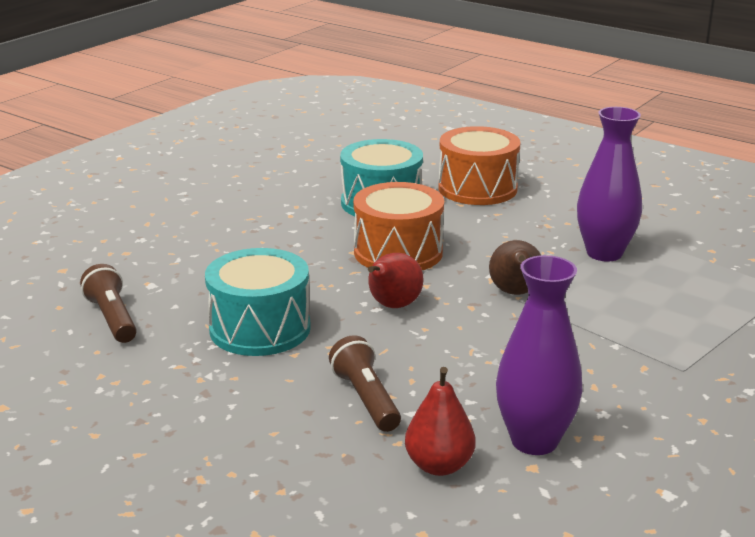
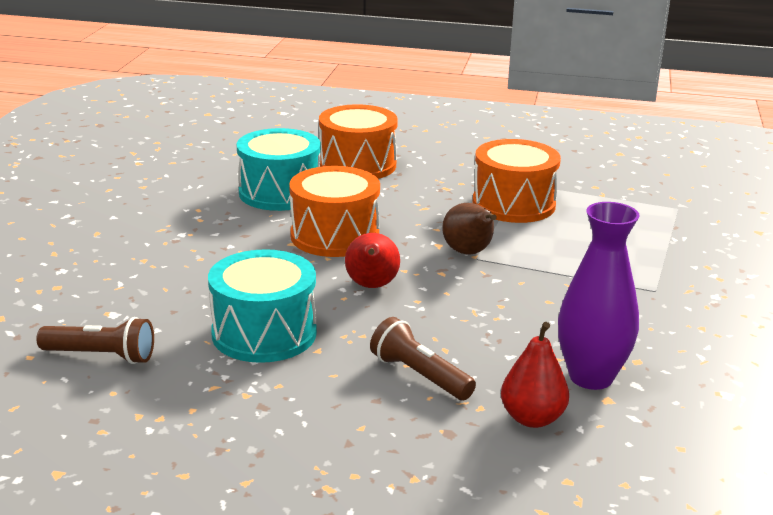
camera: 25 degrees left, 0 degrees up
brown flashlight [80,264,137,343] -> brown flashlight turned 150 degrees clockwise [36,317,154,364]
purple vase [577,107,642,262] -> orange drum [473,139,561,223]

